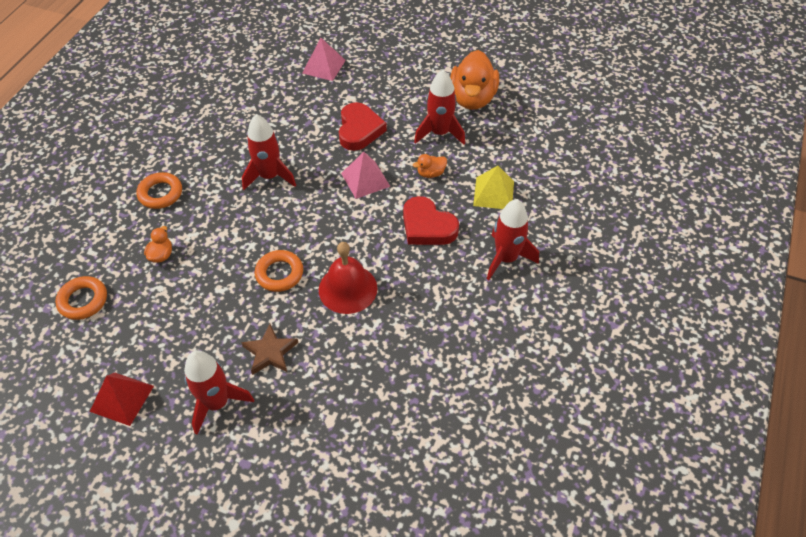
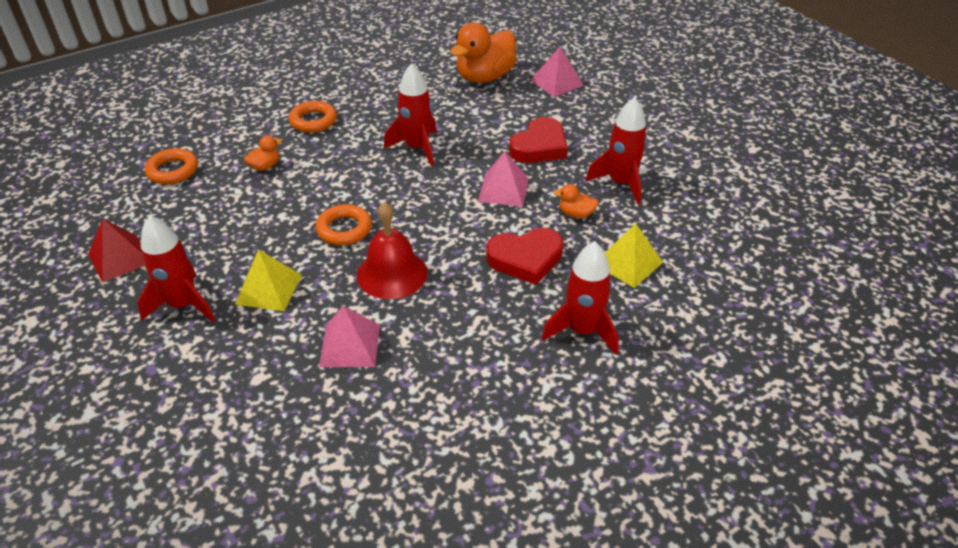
camera: 35 degrees right, 10 degrees down
brown star [241,324,298,375] -> yellow pyramid [235,249,302,311]
red heart [403,196,459,245] -> red heart turned 90 degrees counterclockwise [486,228,563,285]
orange duck [450,50,499,110] -> orange duck moved to [450,23,517,83]
none -> pink pyramid [319,306,380,367]

